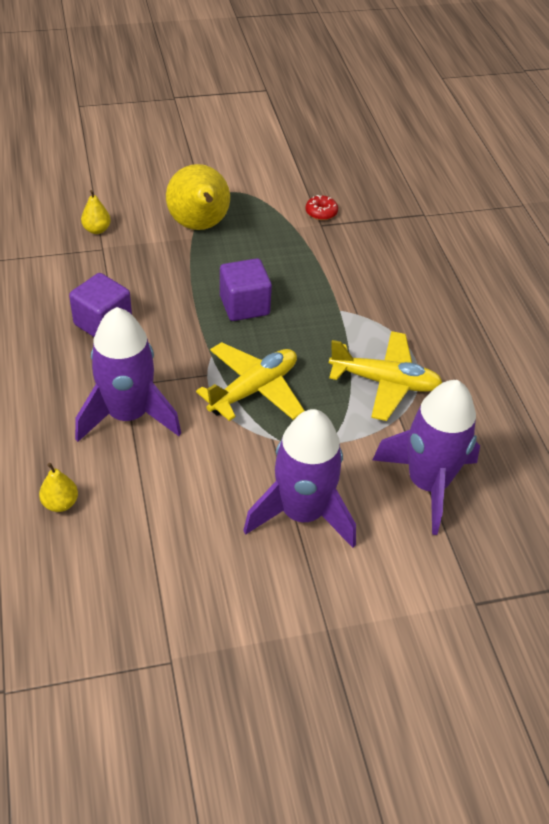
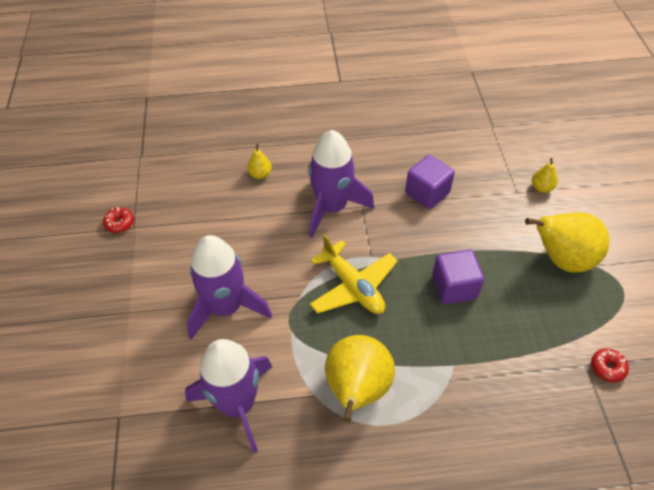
camera: 100 degrees right, 5 degrees up
yellow plane [329,331,442,421] -> yellow pear [325,335,395,422]
none -> red donut [103,207,134,233]

